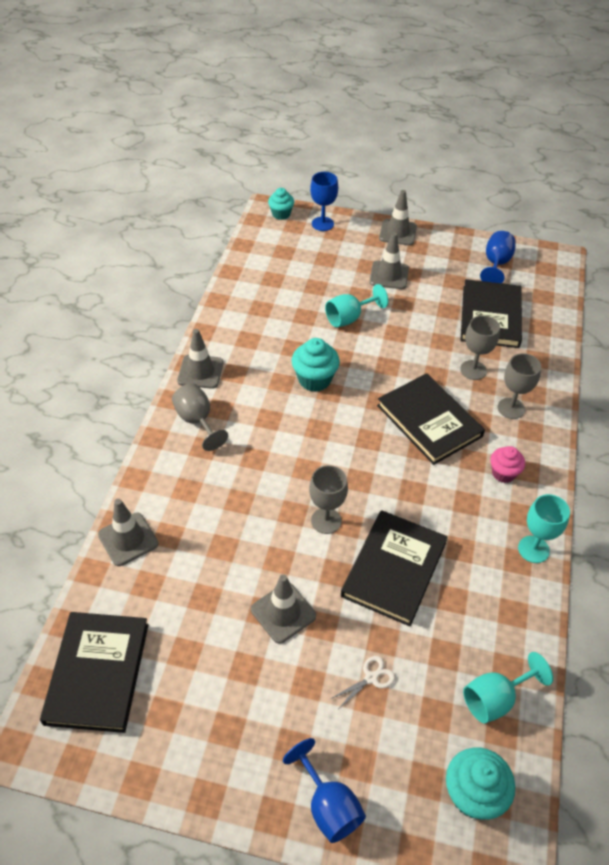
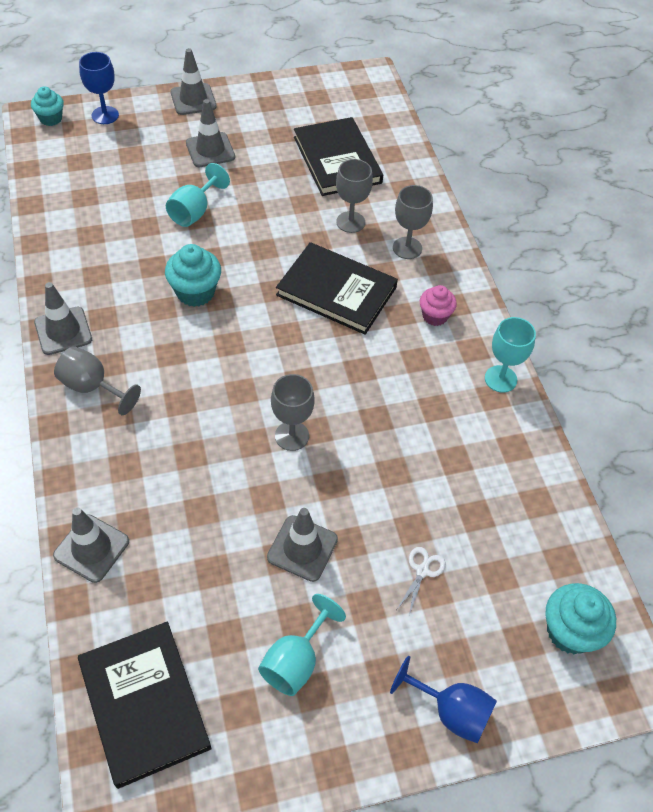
camera: 30 degrees left, 5 degrees up
black book [341,510,448,626] -> none
turquoise goblet [463,652,553,723] -> turquoise goblet moved to [258,594,346,696]
blue goblet [480,231,516,283] -> none

